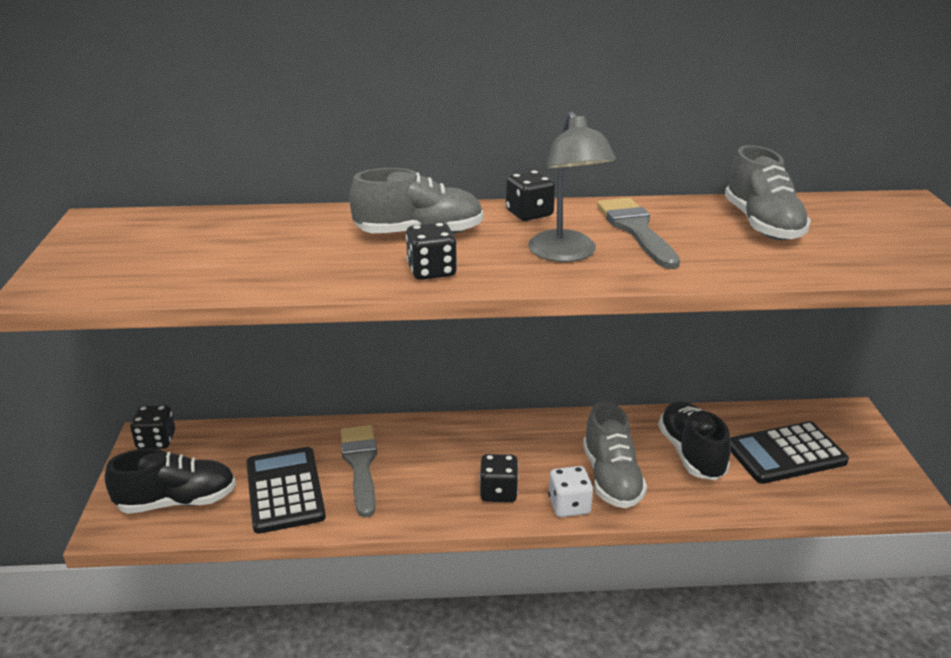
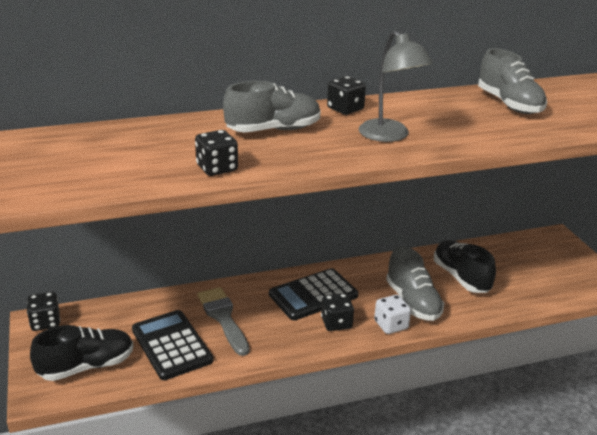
camera: 15 degrees left, 0 degrees up
black dice [406,222,457,280] -> black dice moved to [195,130,238,176]
grey brush [597,198,680,269] -> none
black calculator [730,421,849,484] -> black calculator moved to [269,268,358,320]

